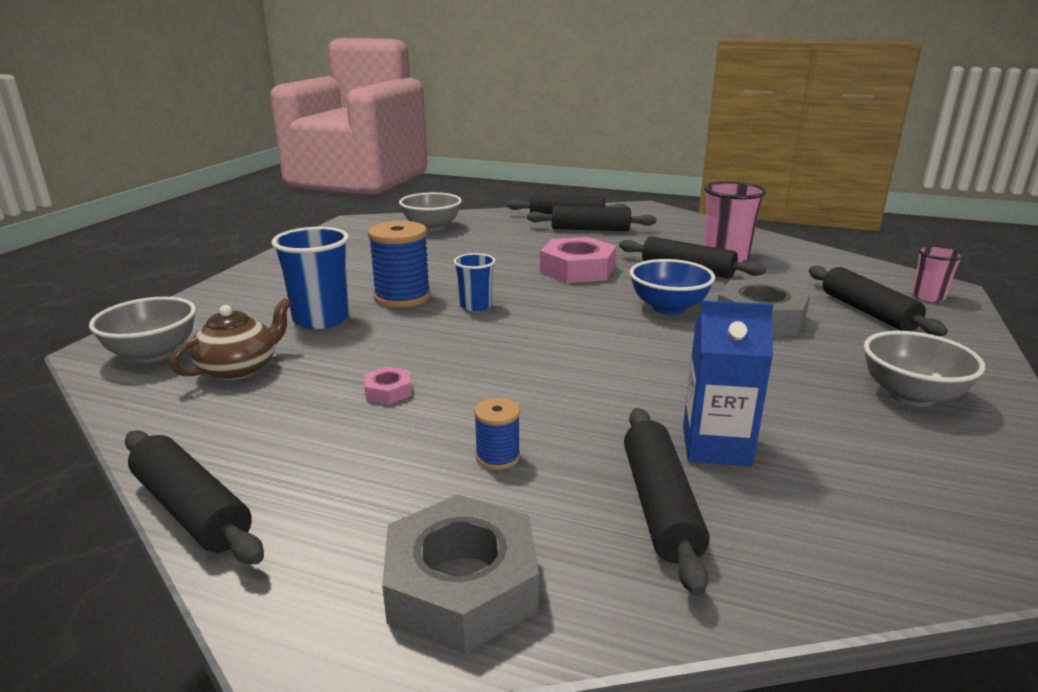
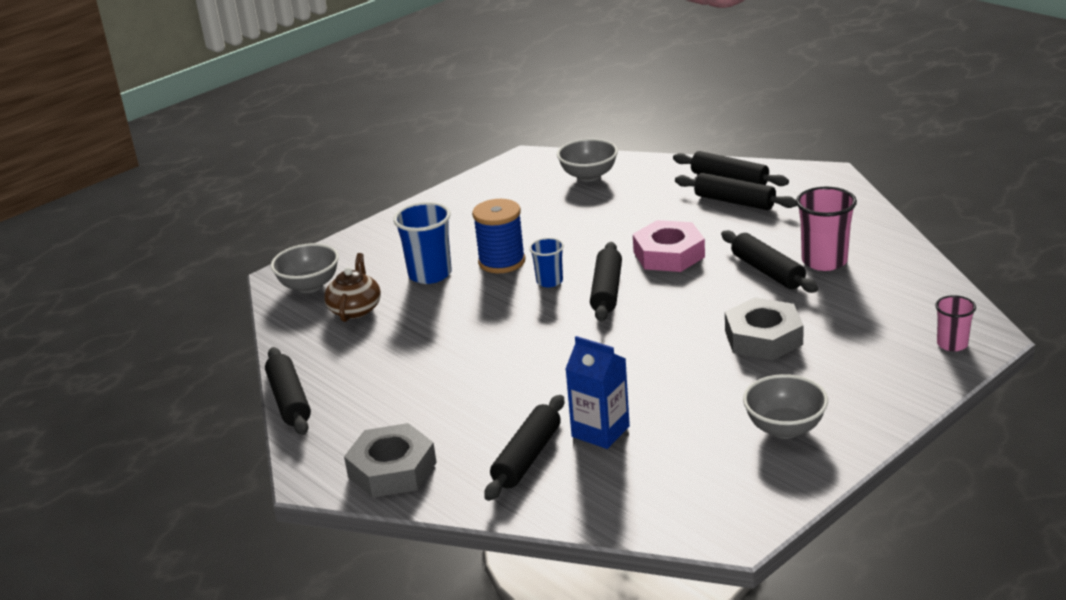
camera: 30 degrees right, 5 degrees up
brown teapot [170,298,291,380] -> brown teapot turned 60 degrees counterclockwise [324,253,381,322]
pink nut [364,367,412,404] -> none
blue spool [474,398,520,470] -> none
blue bowl [630,259,715,315] -> none
black rolling pin [809,266,948,336] -> black rolling pin moved to [590,242,622,322]

